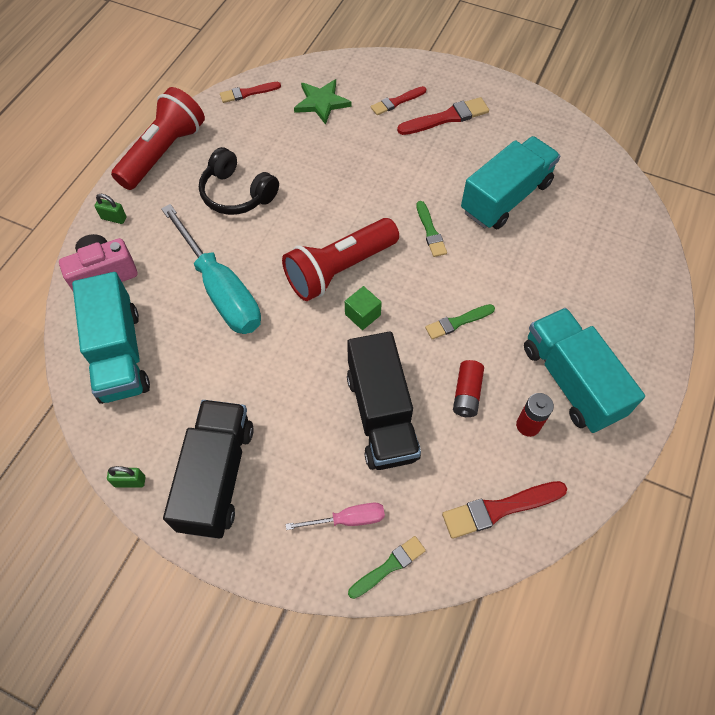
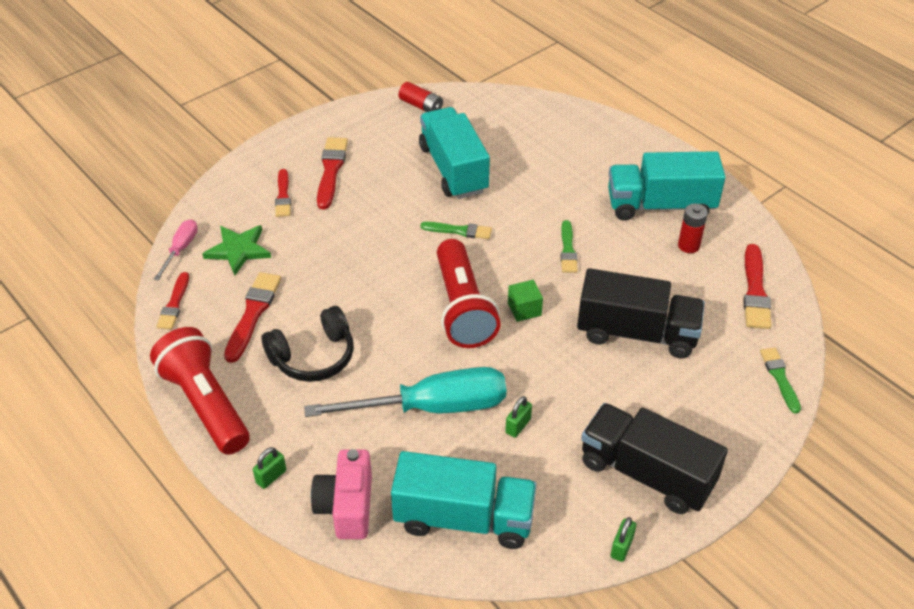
camera: 65 degrees left, 15 degrees down
pink screwdriver [286,503,385,530] -> pink screwdriver moved to [154,219,198,281]
red battery [453,360,484,417] -> red battery moved to [399,82,443,112]
none -> red brush [224,272,281,363]
none -> green padlock [505,396,532,438]

